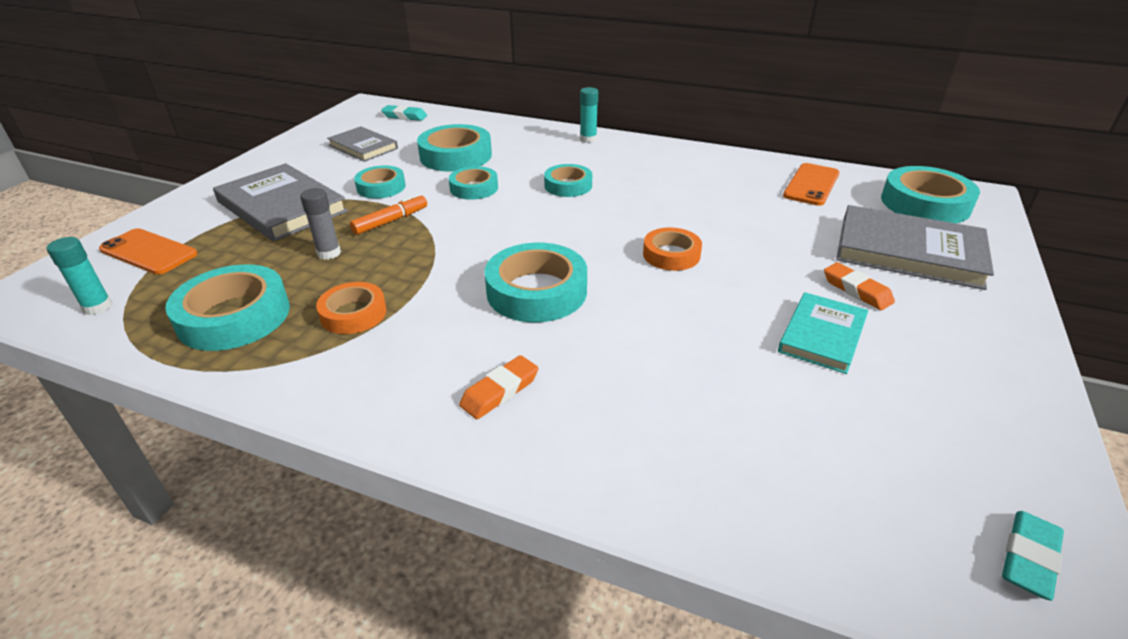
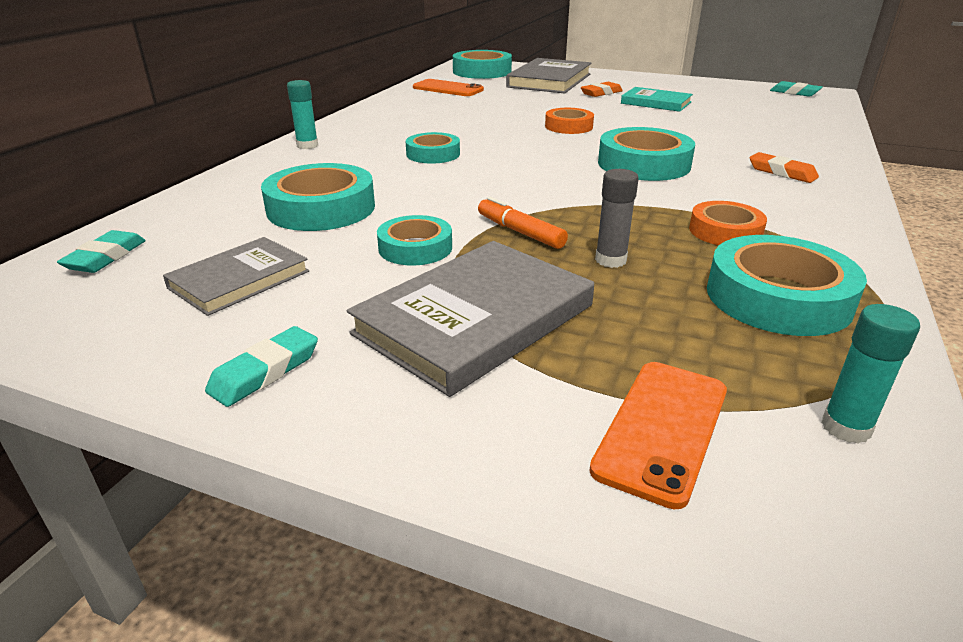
camera: 90 degrees left, 5 degrees down
turquoise tape [449,166,498,200] -> none
none -> turquoise eraser [205,326,318,407]

